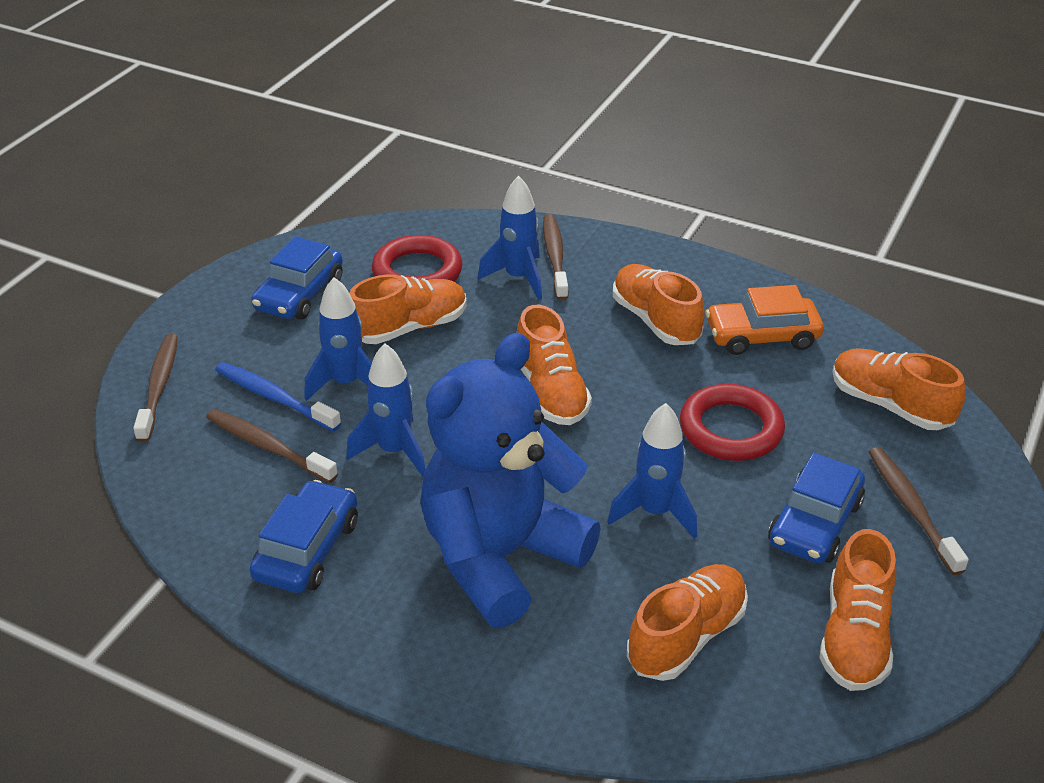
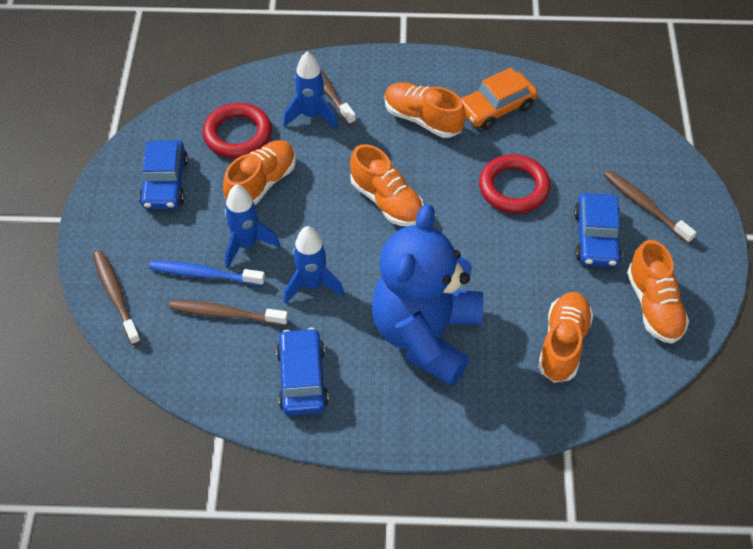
camera: 25 degrees left, 15 degrees up
blue rocket [607,403,697,539] -> none
orange shoe [832,348,966,430] -> none

